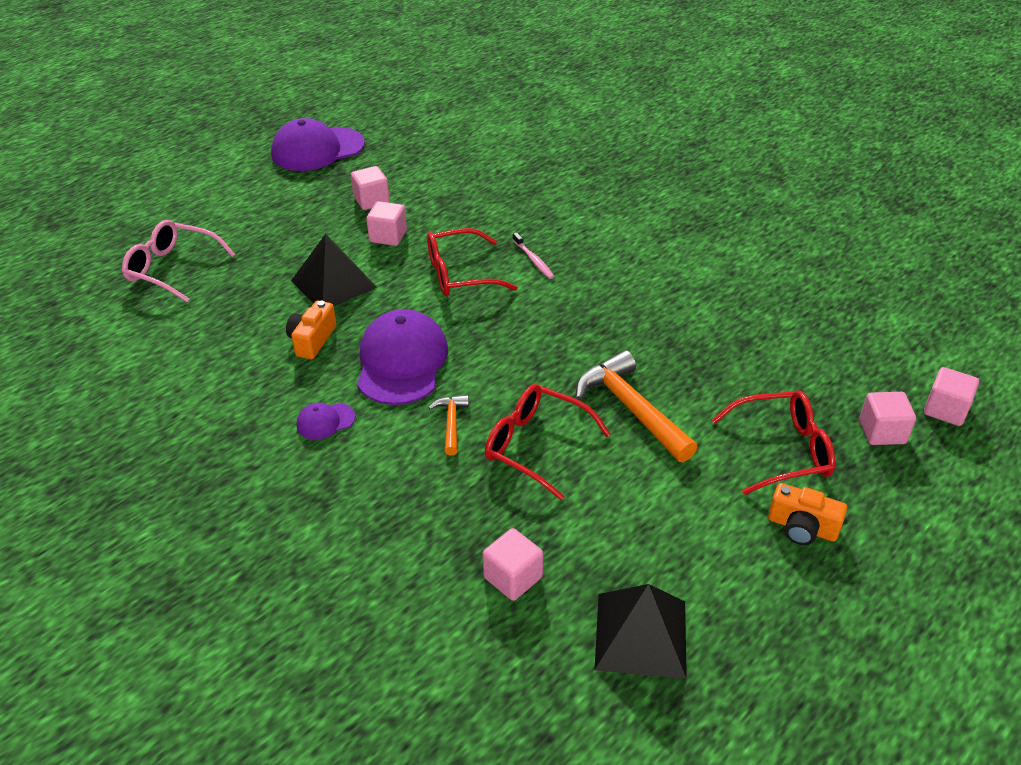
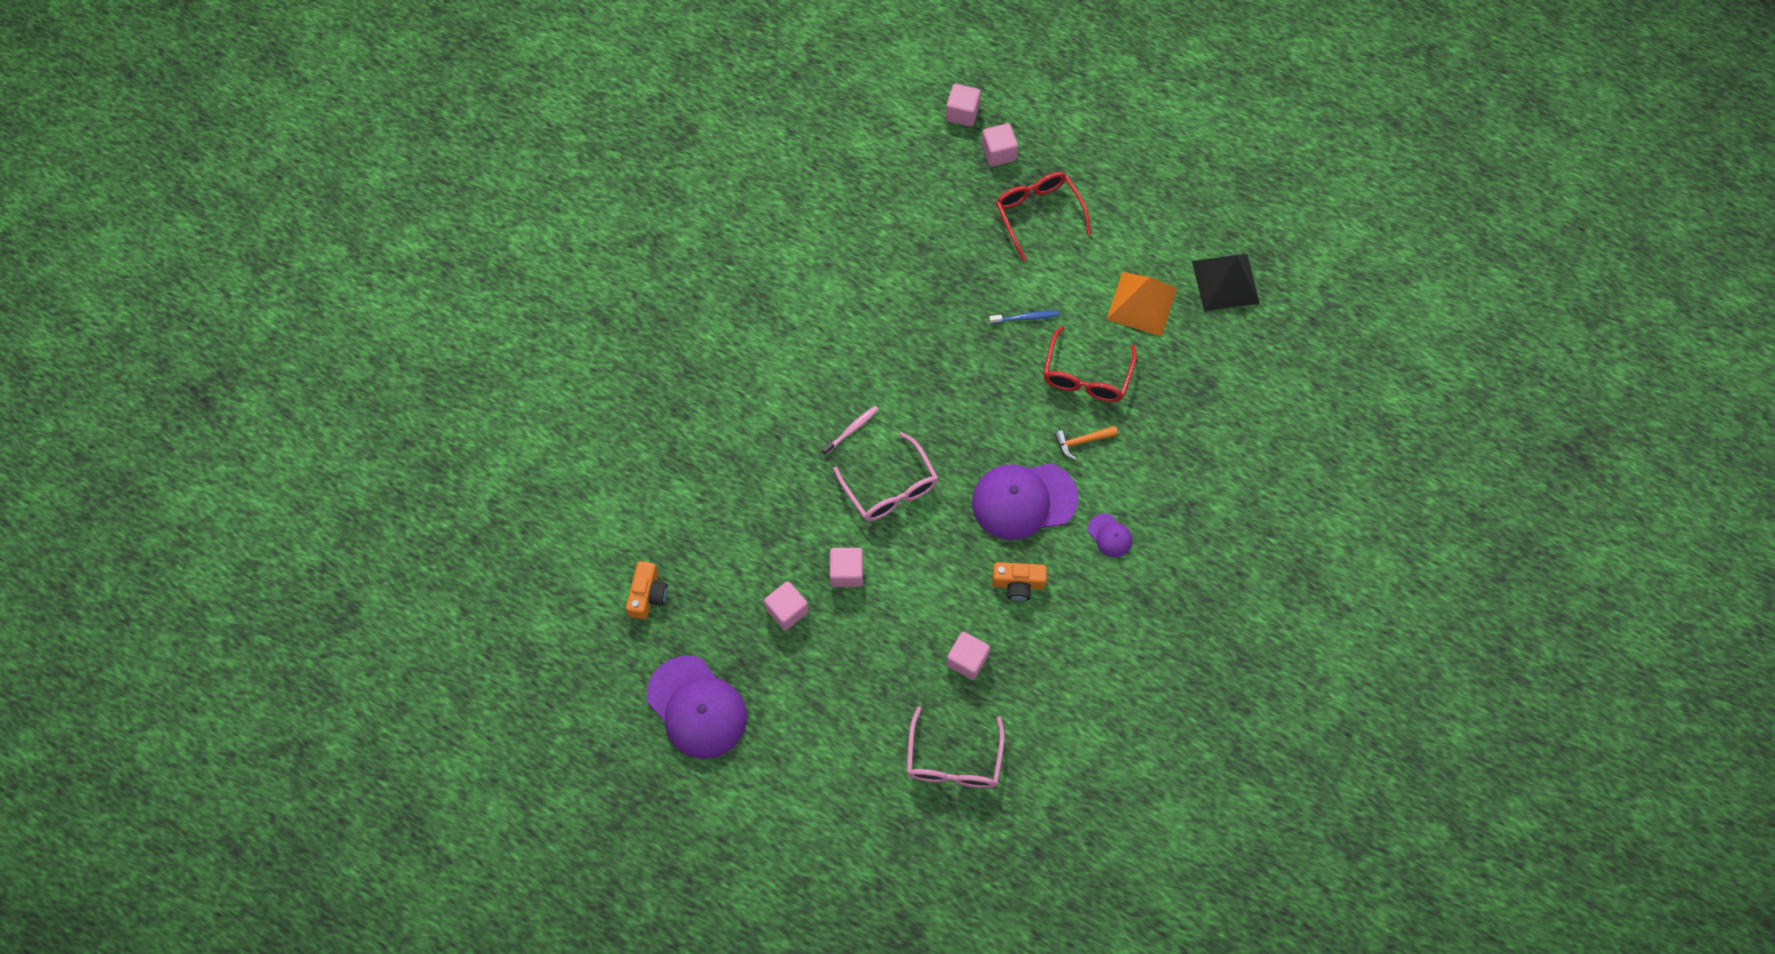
camera: 105 degrees left, 25 degrees up
black pyramid [291,234,377,307] -> none
red glasses [427,228,518,296] -> pink glasses [833,432,938,521]
pink cube [483,528,543,601] -> pink cube moved to [946,632,990,680]
orange hammer [576,350,698,462] -> blue toothbrush [989,311,1060,324]
orange camera [768,483,847,545] -> orange camera moved to [626,561,668,620]
none -> orange pyramid [1106,272,1177,337]

